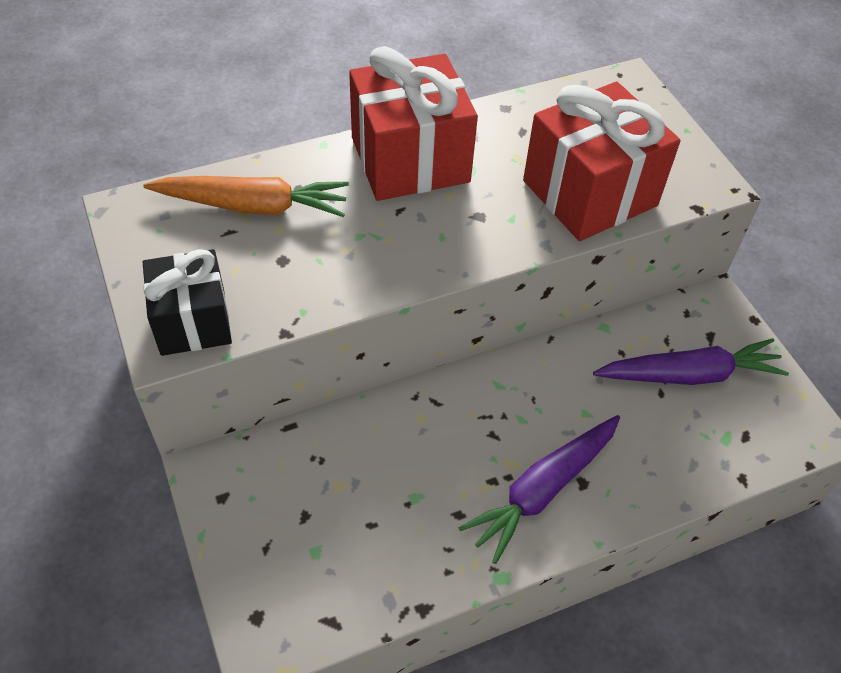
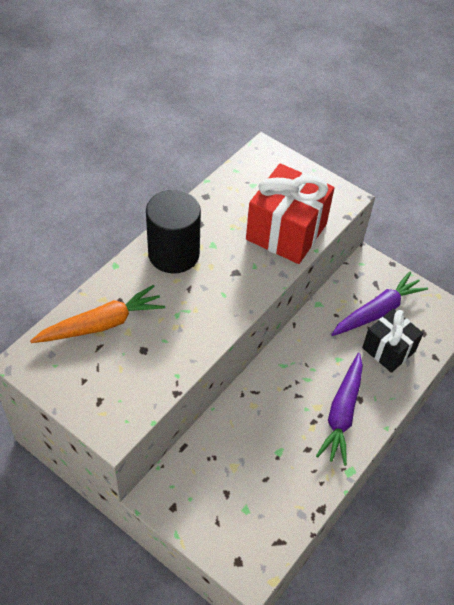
camera: 30 degrees left, 0 degrees up
black gift [143,249,232,356] -> black gift moved to [362,309,423,373]
red gift [349,46,478,201] -> black cylinder [146,190,201,273]

